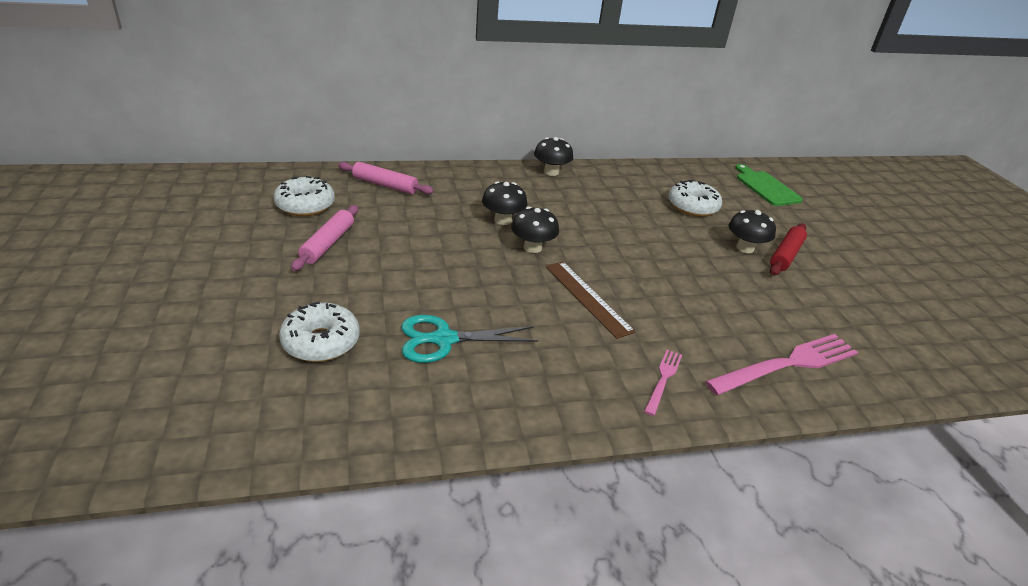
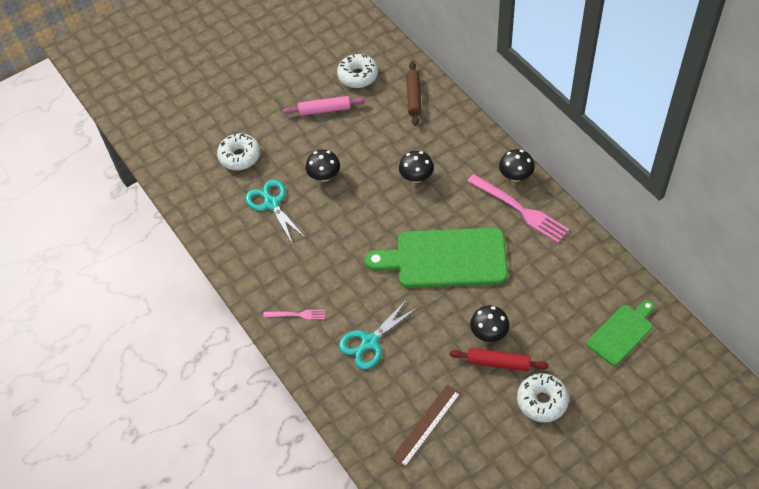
camera: 75 degrees right, 20 degrees up
pink rolling pin [338,162,434,194] -> brown rolling pin [406,61,421,126]
black mushroom [511,207,559,253] -> black mushroom moved to [306,150,340,182]
brown ruler [546,262,635,339] -> brown ruler moved to [391,384,461,468]
white donut [668,180,722,217] -> white donut moved to [517,373,569,422]
pink fork [705,334,858,395] -> pink fork moved to [467,174,569,243]
none -> turquoise scissors [339,298,419,369]
none -> green cutting board [365,228,508,288]

